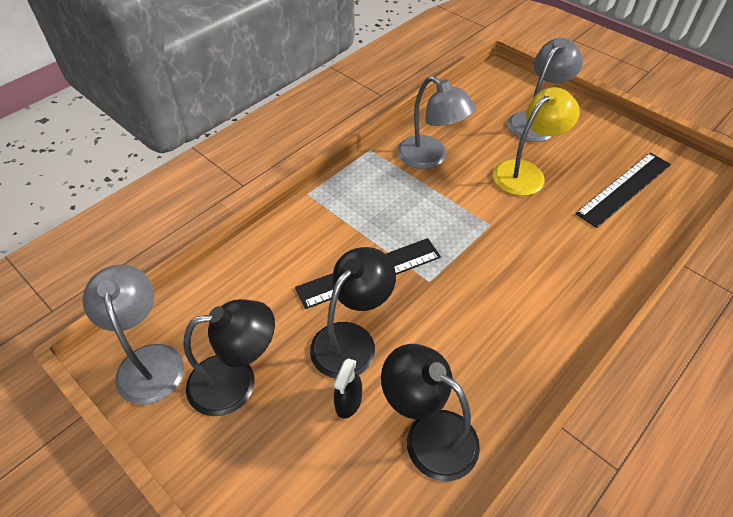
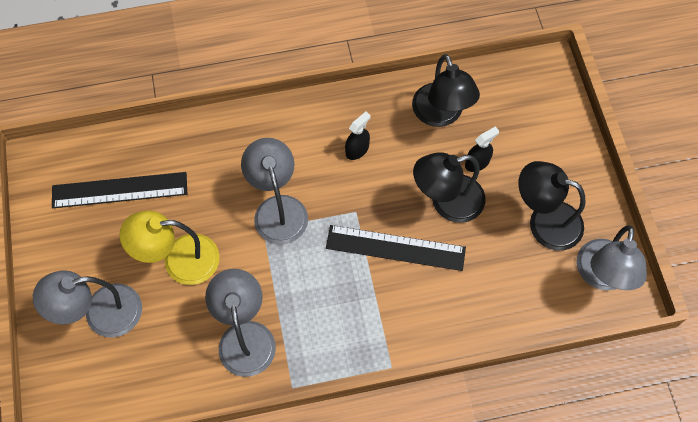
camera: 145 degrees left, 15 degrees up
none -> grey lamp [241,138,308,245]
none -> black spray bottle [345,112,371,160]

